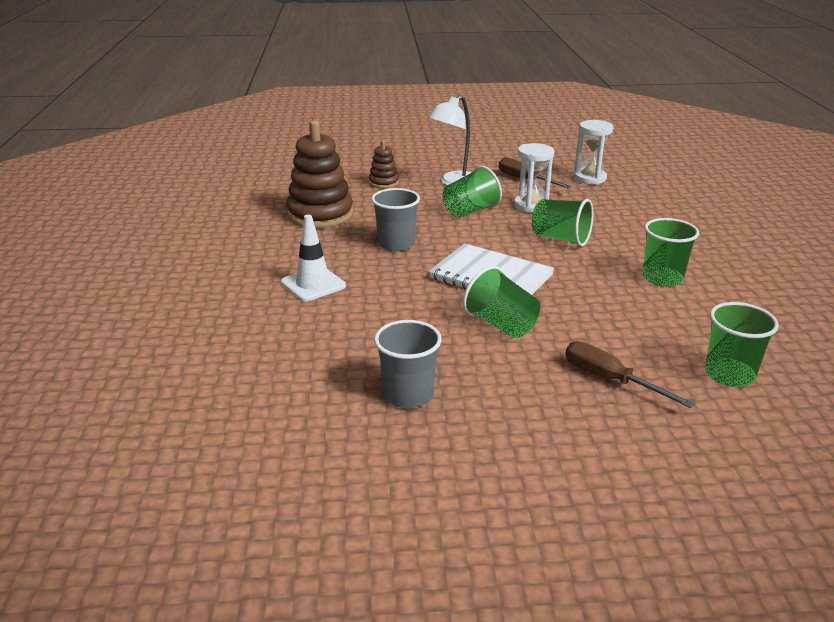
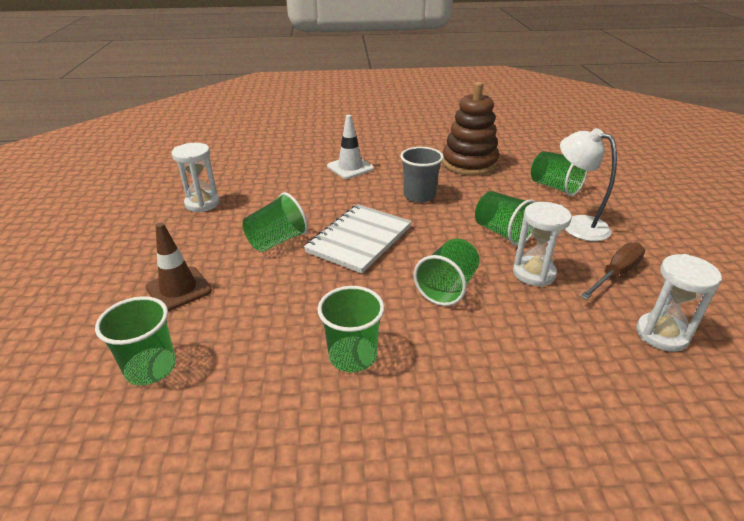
camera: 90 degrees right, 5 degrees up
brown stacking toy [369,140,399,188] -> green cup [531,151,588,196]
grey cup [374,320,442,408] -> white hourglass [172,143,220,212]
brown screwdriver [565,341,695,408] -> brown traffic cone [146,223,212,311]

